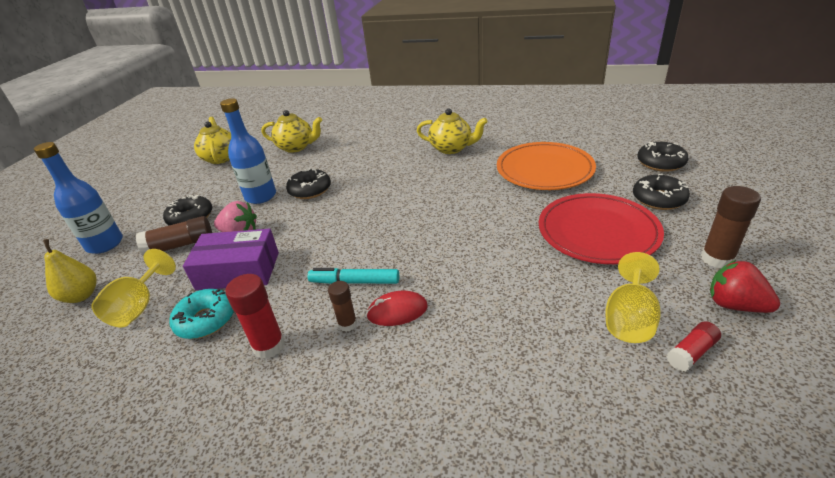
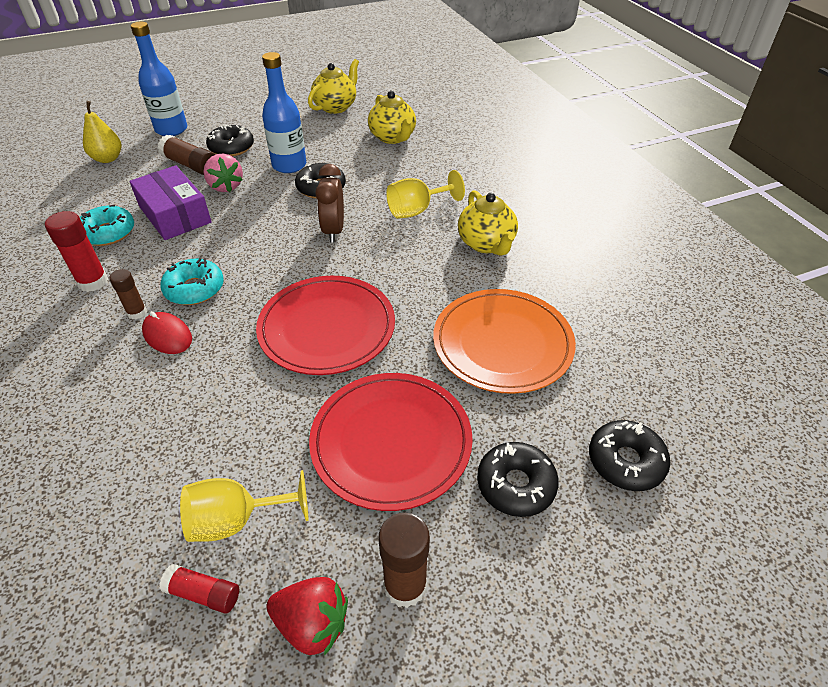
camera: 50 degrees right, 10 degrees up
yellow goblet [91,249,176,327] -> yellow goblet moved to [386,170,465,219]
turquoise marker [308,268,399,284] -> turquoise donut [160,258,224,305]
red strawberry [710,260,780,313] -> red strawberry turned 105 degrees clockwise [266,577,348,656]
none -> red plate [256,276,395,375]
none -> brown clock [315,164,344,243]

